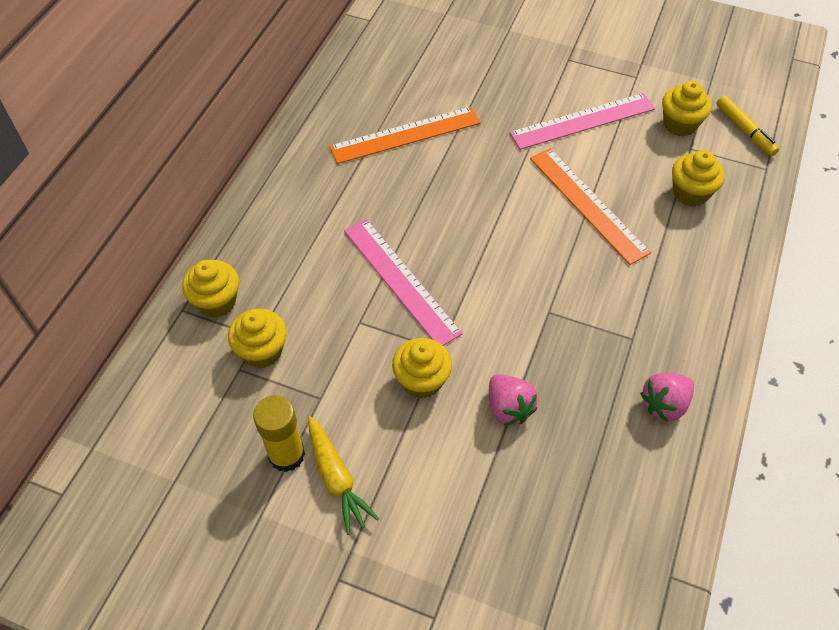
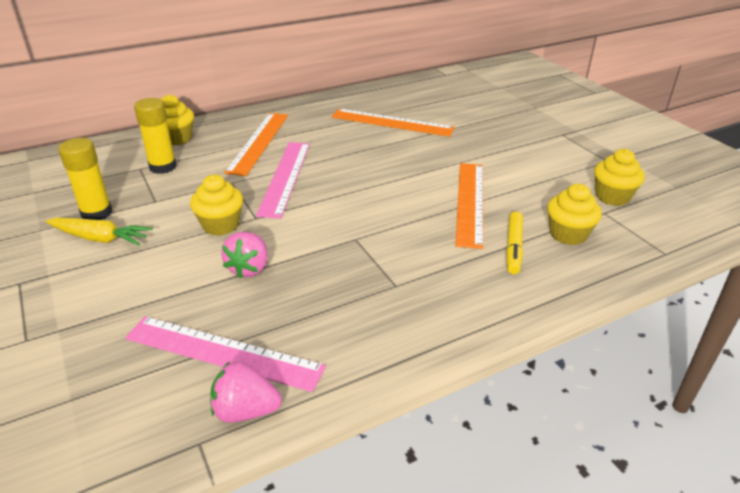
camera: 40 degrees right, 20 degrees down
yellow cupcake [228,309,287,368] -> yellow glue stick [134,98,177,174]
yellow carrot [308,416,379,535] -> yellow carrot turned 90 degrees counterclockwise [46,218,153,246]
pink ruler [509,93,655,150] -> pink ruler moved to [125,316,326,392]
pink strawberry [640,373,694,422] -> pink strawberry moved to [210,361,282,423]
yellow marker [716,96,779,156] -> yellow marker moved to [506,211,523,274]
none -> orange ruler [224,113,288,176]

